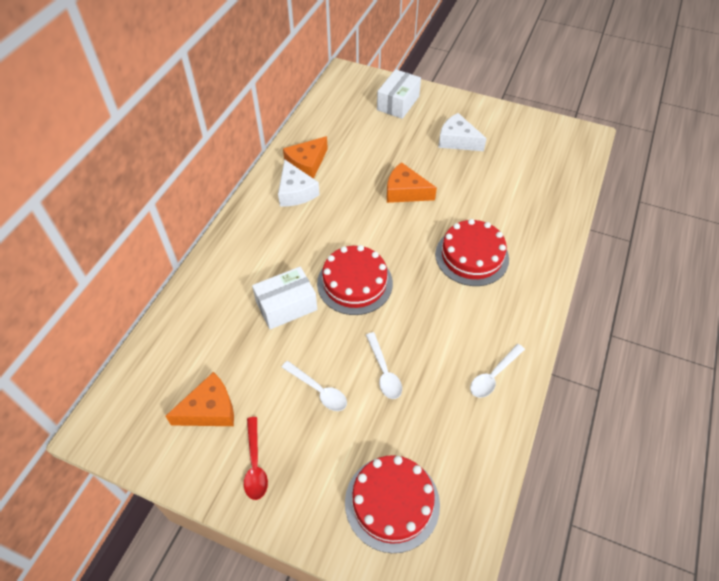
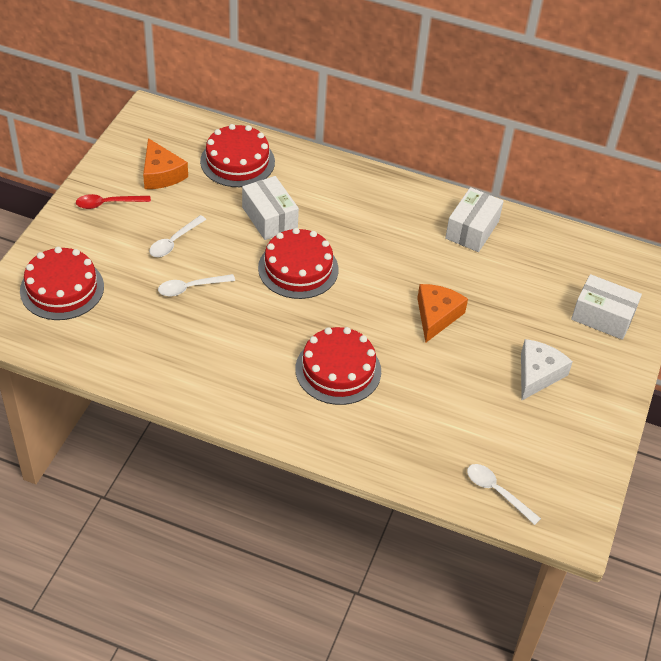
camera: 85 degrees right, 5 degrees down
white cheese [278,159,320,207] -> none
orange cheese [283,136,328,179] -> white box [445,187,504,252]
white spoon [470,344,525,398] -> white spoon moved to [467,464,541,525]
none -> red cake [200,124,275,187]

